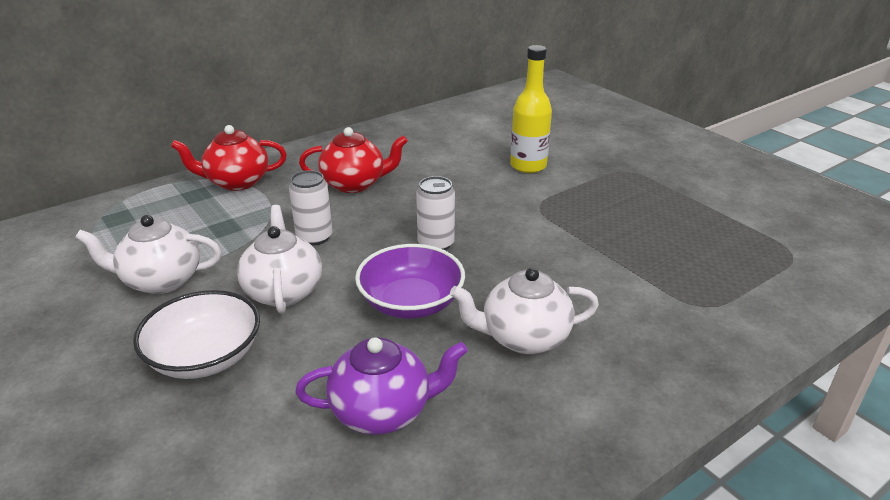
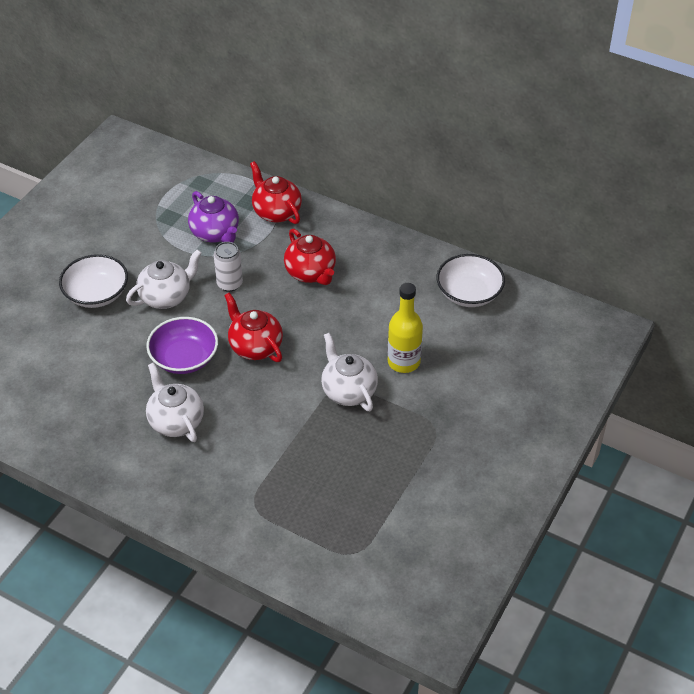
camera: 65 degrees right, 15 degrees up
white teapot [75,215,221,294] -> white teapot moved to [321,333,378,411]
purple teapot [295,337,468,435] -> purple teapot moved to [188,191,239,243]
white can [416,176,455,250] -> red teapot [224,292,283,362]
none -> white bowl [436,254,505,307]

